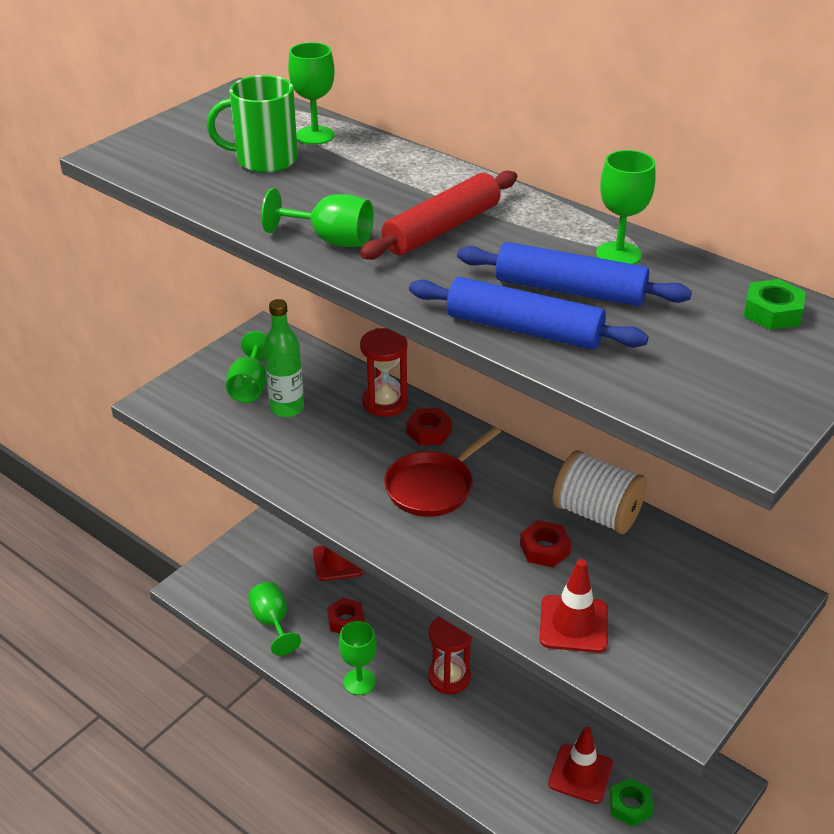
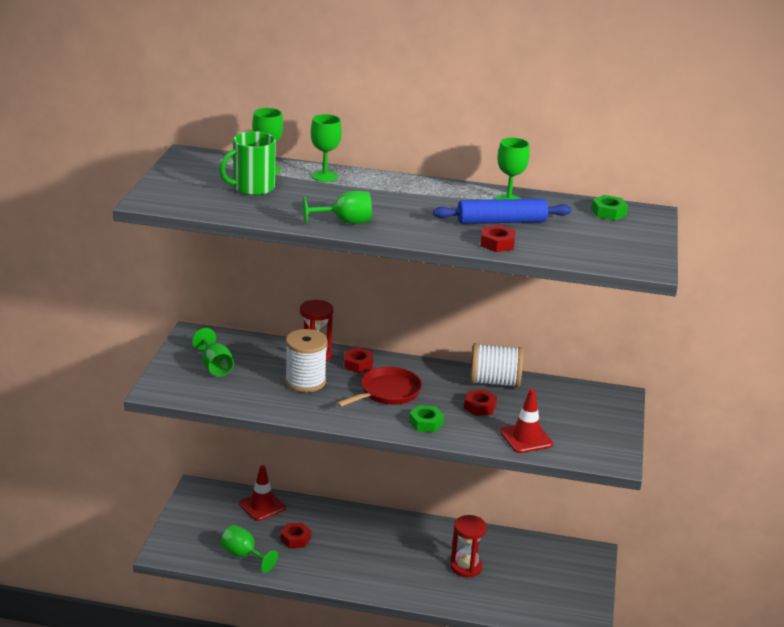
camera: 30 degrees left, 10 degrees down
green bottle [264,299,304,417] -> none
green goblet [339,621,377,695] -> green goblet moved to [311,114,342,182]
red rolling pin [360,171,517,260] -> none
red pan [384,426,501,517] -> red pan turned 150 degrees counterclockwise [336,367,422,407]
blue rolling pin [409,277,648,350] -> red nut [481,225,516,252]
red hourglass [428,617,473,695] -> red hourglass moved to [450,515,487,578]
red traffic cone [548,726,613,804] -> none
green nut [609,778,654,827] -> green nut moved to [409,405,444,433]
none -> white spool [285,329,327,392]

